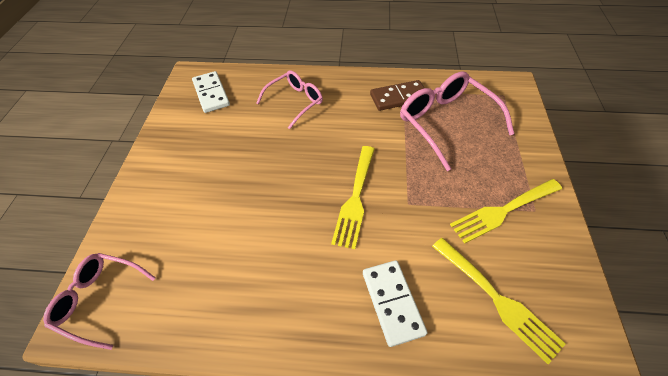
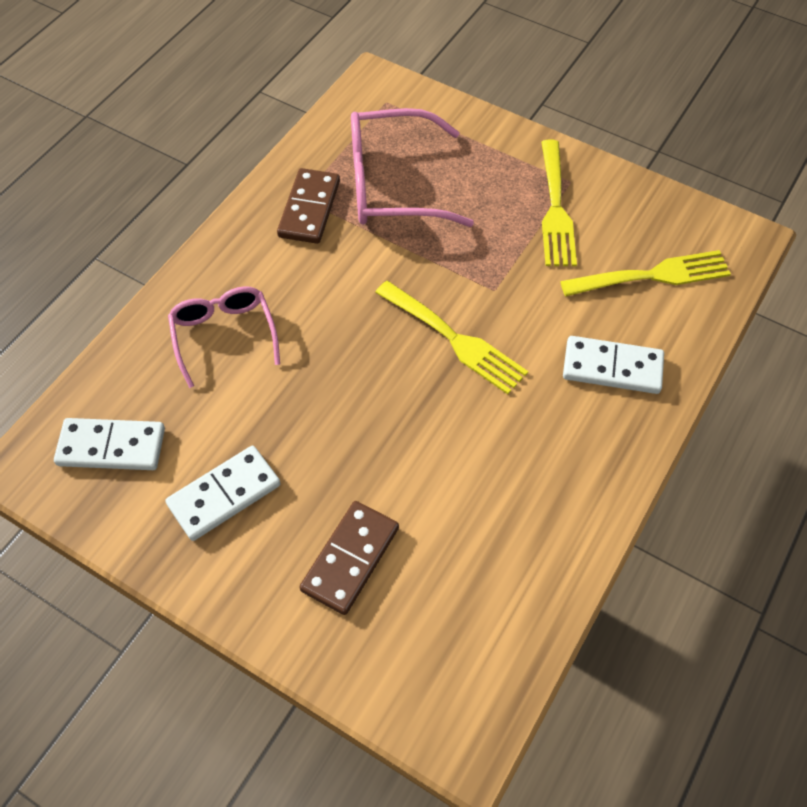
camera: 65 degrees left, 5 degrees up
pink glasses [43,253,156,350] -> none
none -> white domino [165,446,281,541]
none -> brown domino [300,501,399,615]

